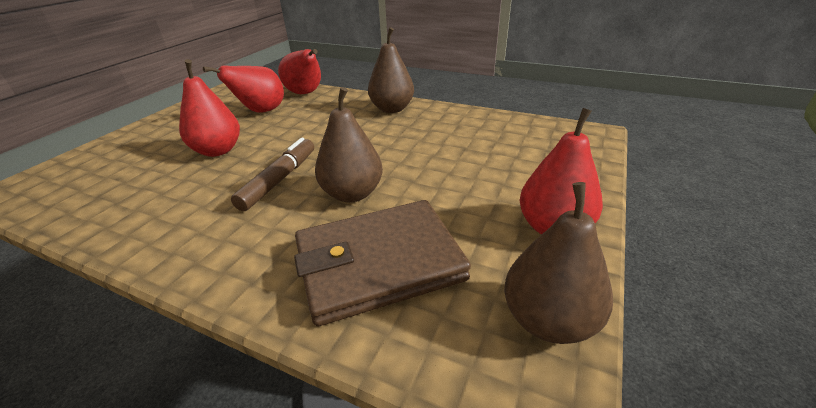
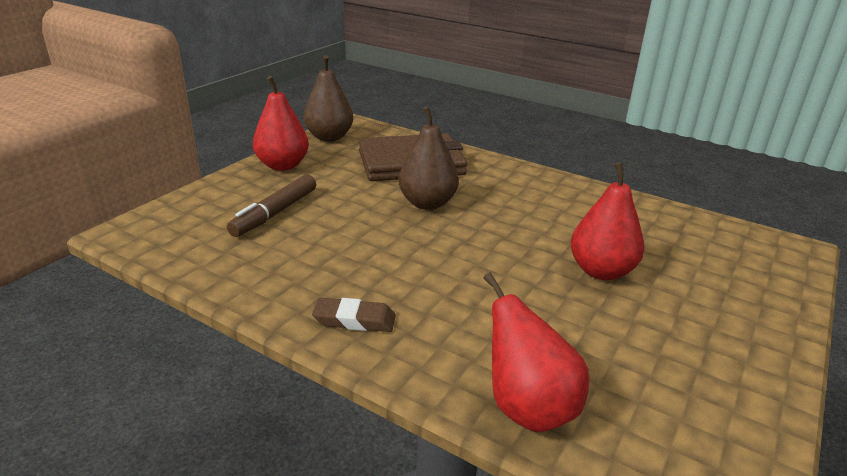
camera: 175 degrees left, 5 degrees down
red pear [203,65,284,113] -> none
brown marker [231,138,314,211] -> brown marker moved to [227,174,316,237]
brown pear [368,27,414,113] -> brown eraser [312,298,396,332]

